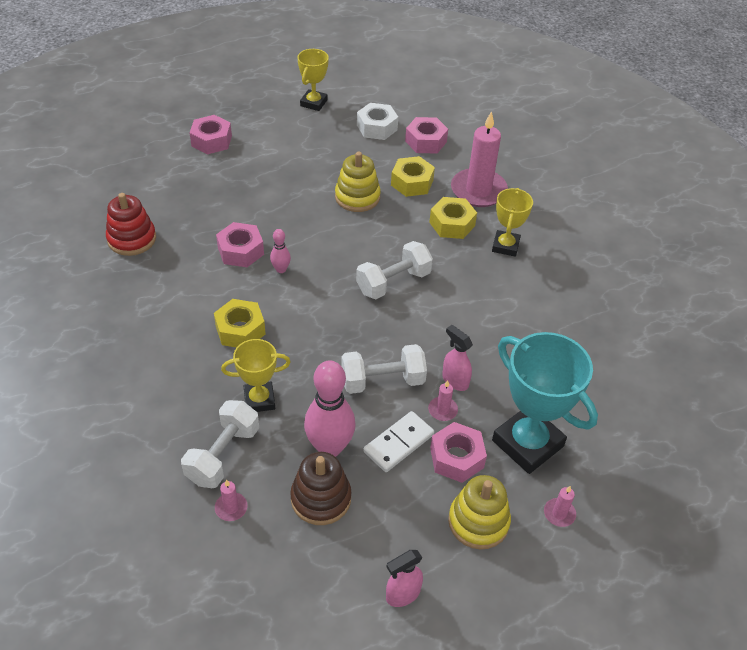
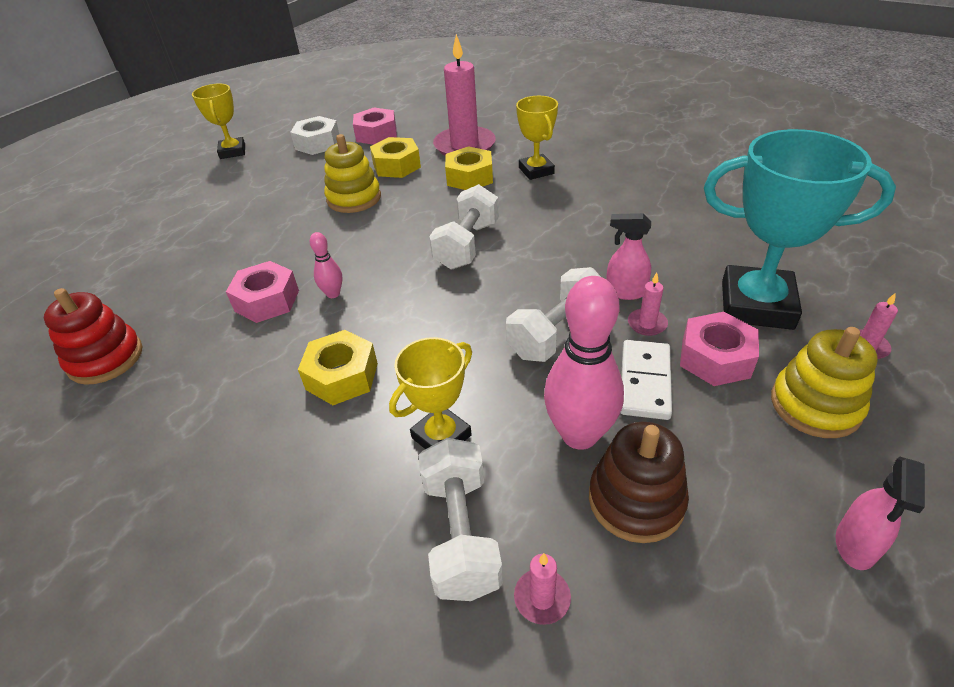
camera: 30 degrees left, 5 degrees down
pink nut [190,115,232,154] -> none

